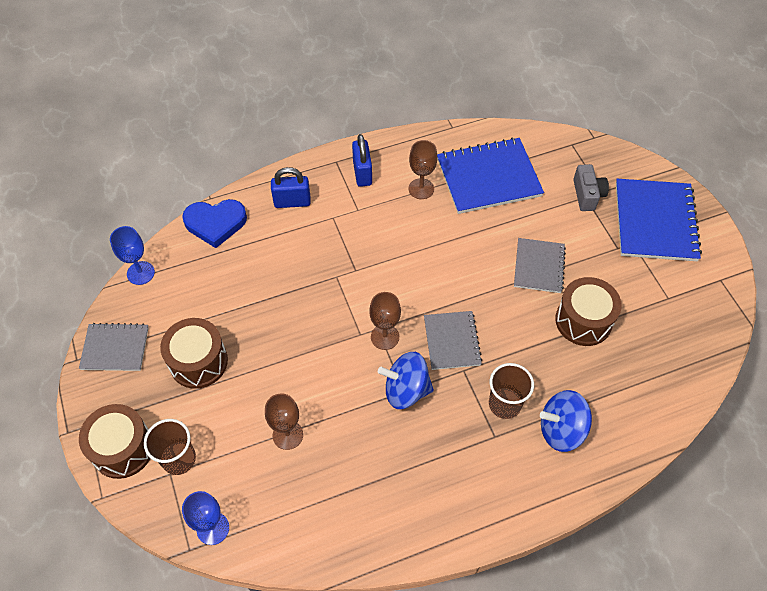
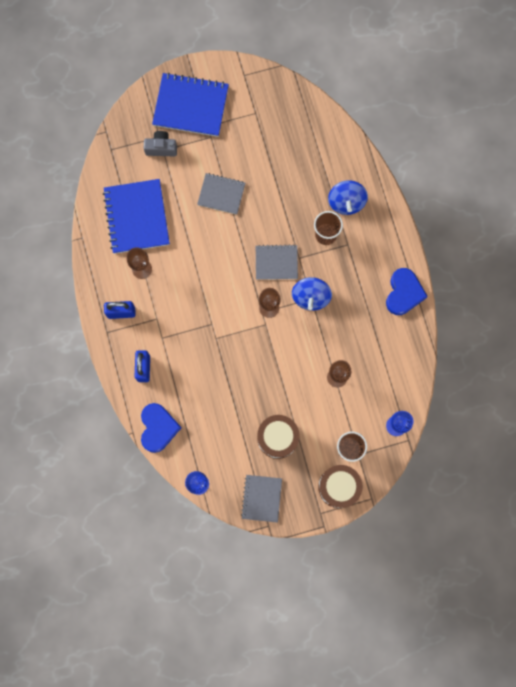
camera: 85 degrees left, 20 degrees up
brown drum [555,277,622,346] -> none
none -> blue heart [386,268,428,315]

